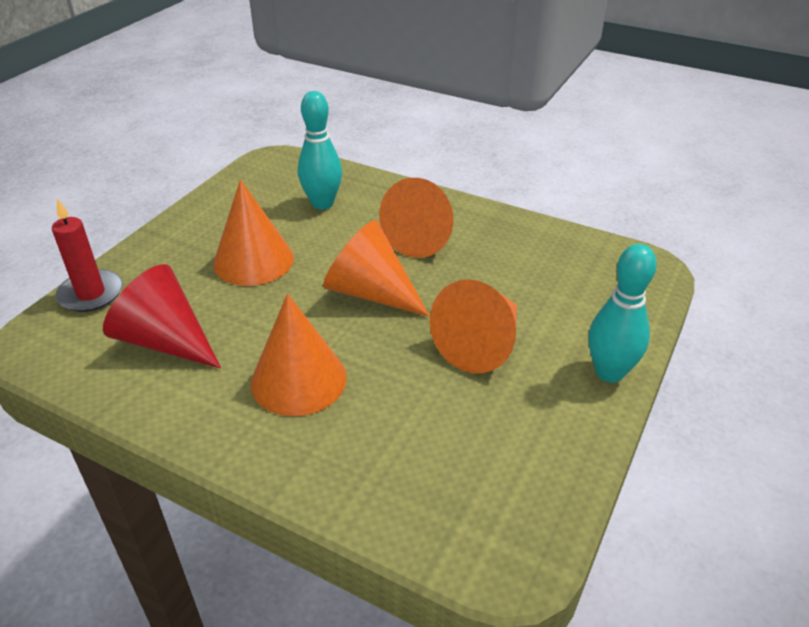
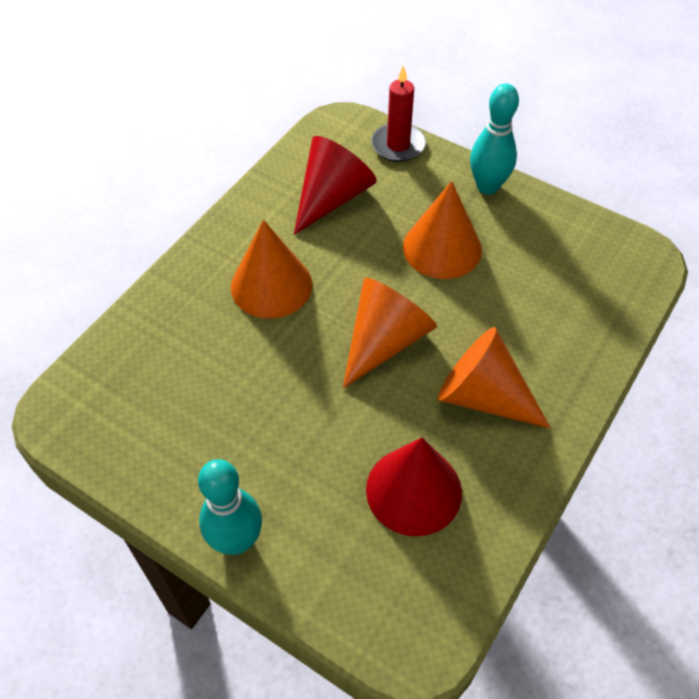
camera: 95 degrees right, 15 degrees up
turquoise bowling pin [298,91,342,210] -> turquoise bowling pin moved to [470,83,519,194]
orange cone [430,279,517,373] -> none
none -> red cone [366,438,462,536]

